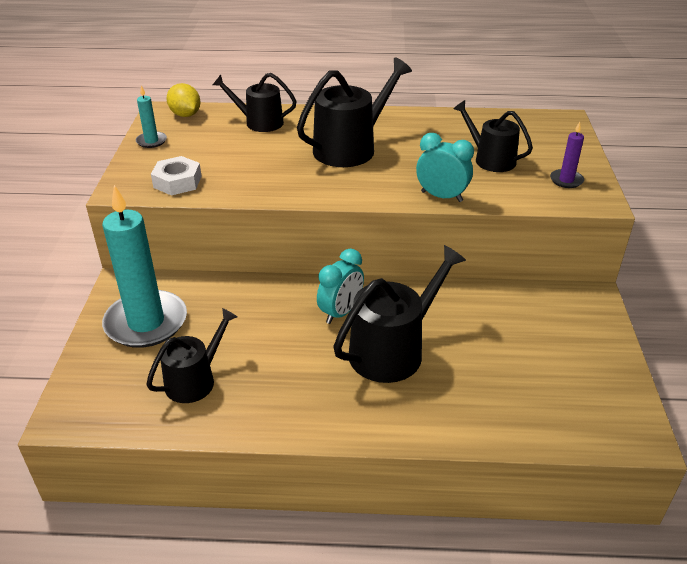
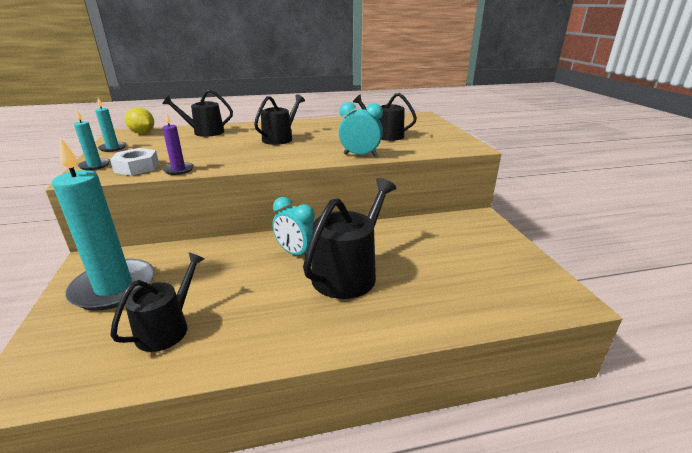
camera: 15 degrees left, 10 degrees down
black watering can [297,58,412,167] -> black watering can [254,94,305,145], size x0.64
turquoise clock [317,249,364,324] -> turquoise clock turned 105 degrees clockwise [272,197,315,255]
purple candle [550,122,584,188] -> purple candle moved to [162,113,194,175]
none -> turquoise candle [74,110,110,170]

